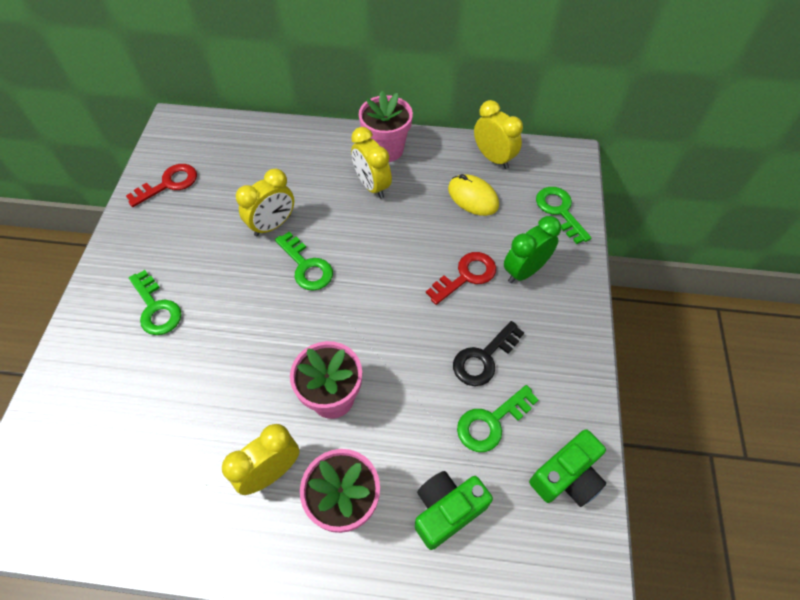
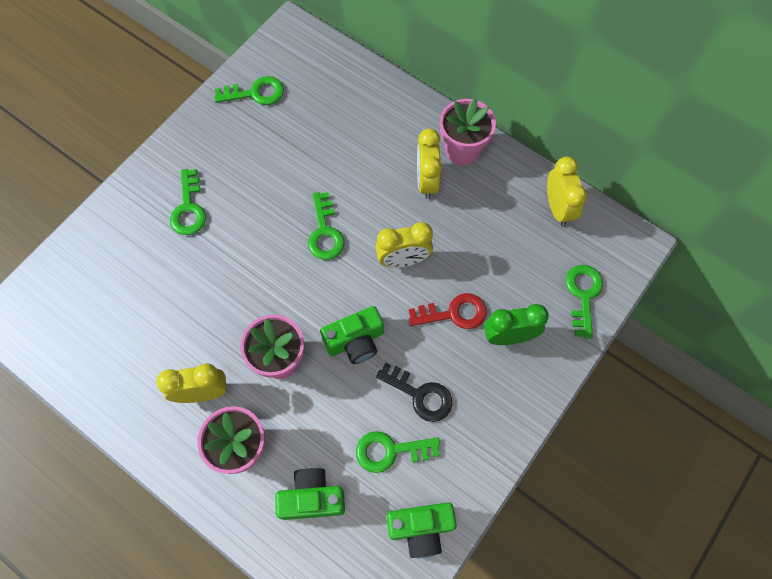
camera: 30 degrees right, 10 degrees up
red key [126,164,197,207] -> green key [214,76,284,105]
yellow clock [236,169,294,236] -> yellow clock moved to [375,222,433,268]
yellow mouse [448,174,499,216] -> none
black key [453,321,524,386] -> black key turned 135 degrees counterclockwise [376,362,452,422]
none -> green camera [320,306,384,364]

